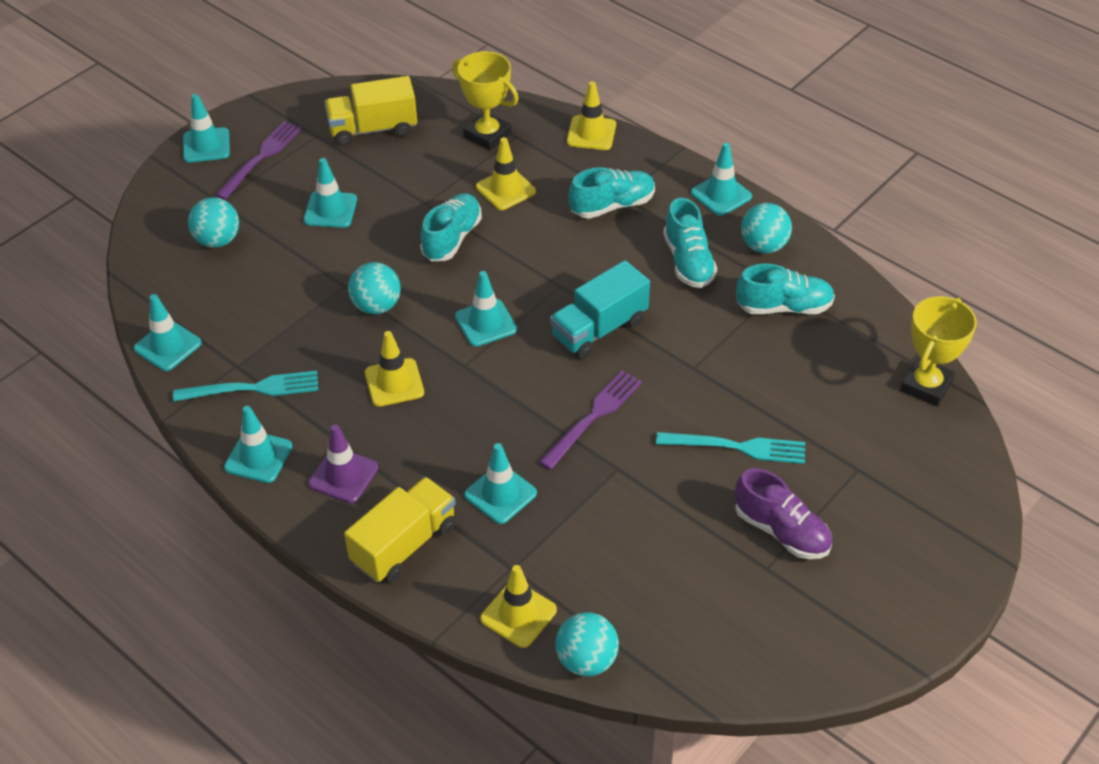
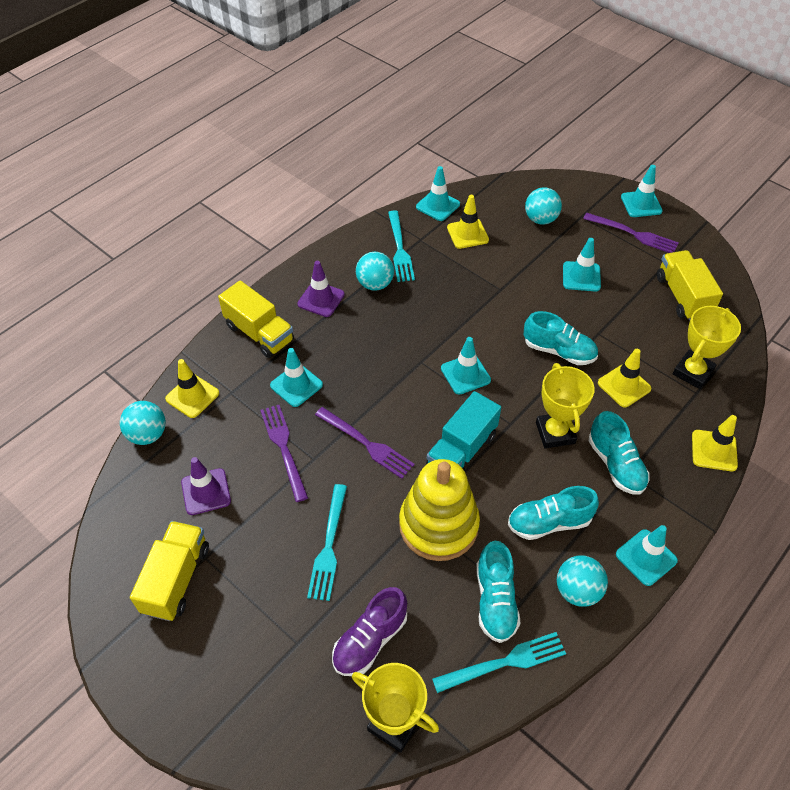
camera: 90 degrees right, 5 degrees up
turquoise traffic cone [224,406,292,483] -> none
turquoise ball [348,262,401,314] -> turquoise ball moved to [356,252,394,291]
yellow traffic cone [365,331,424,407] -> yellow traffic cone moved to [447,195,489,249]
turquoise truck [550,260,650,359] -> turquoise truck turned 105 degrees counterclockwise [426,391,501,471]
purple shoe [735,468,832,559] -> purple shoe moved to [332,587,407,676]
none -> yellow truck [130,521,209,621]
none -> purple traffic cone [181,457,231,515]
none -> purple fork [260,405,308,502]
none -> yellow stacking toy [399,459,480,561]
none -> turquoise fork [432,632,566,693]
none -> yellow trophy [536,363,595,448]

